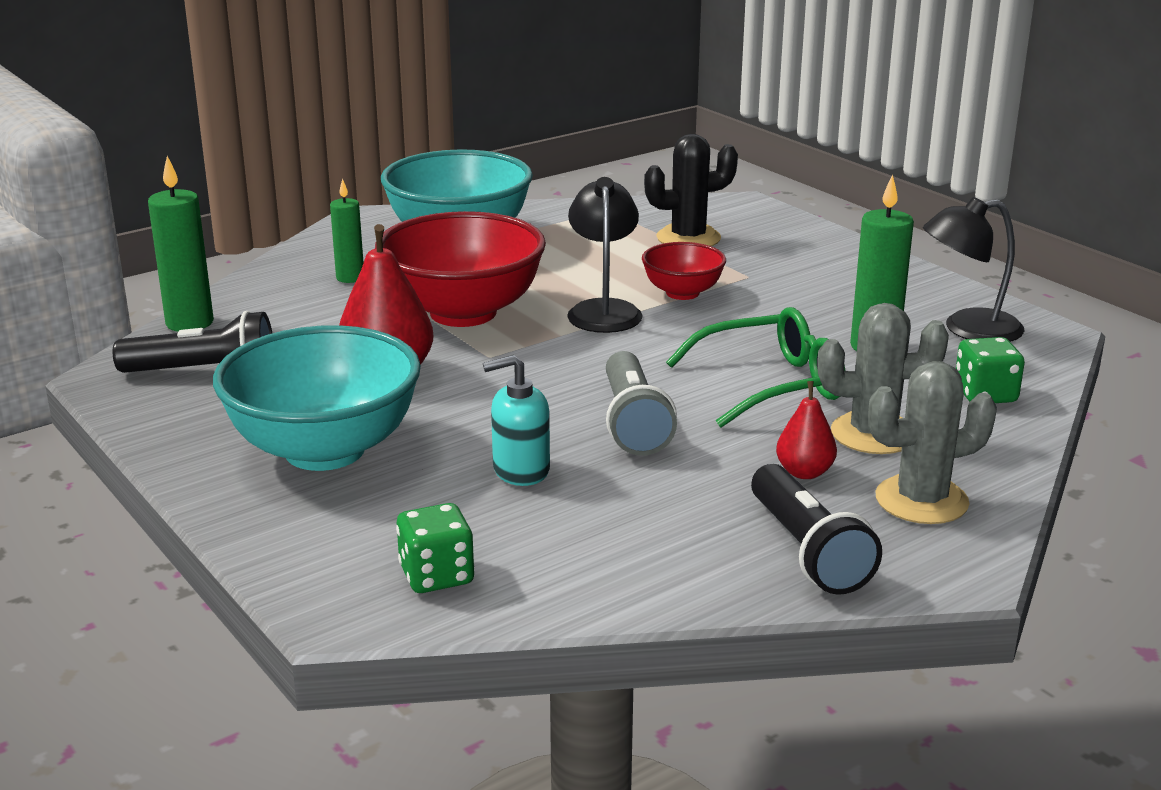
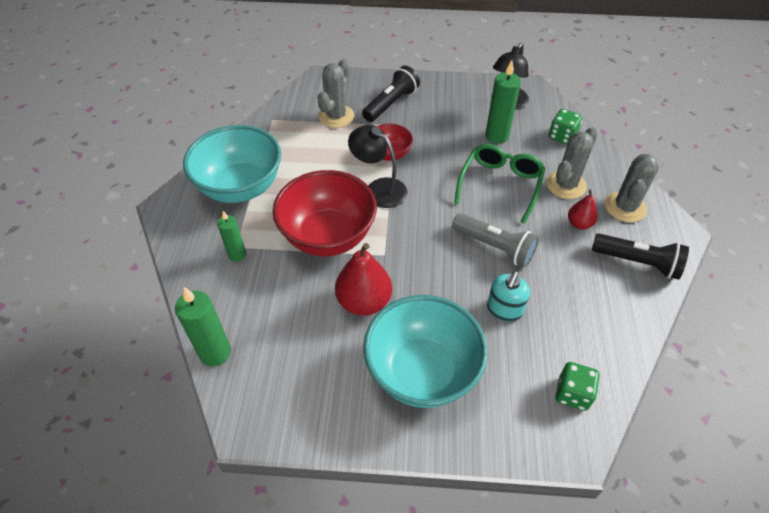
camera: 50 degrees left, 25 degrees up
black flashlight [113,311,272,373] -> black flashlight moved to [362,66,420,122]
black cactus [644,134,738,246] -> grey cactus [317,59,354,128]

